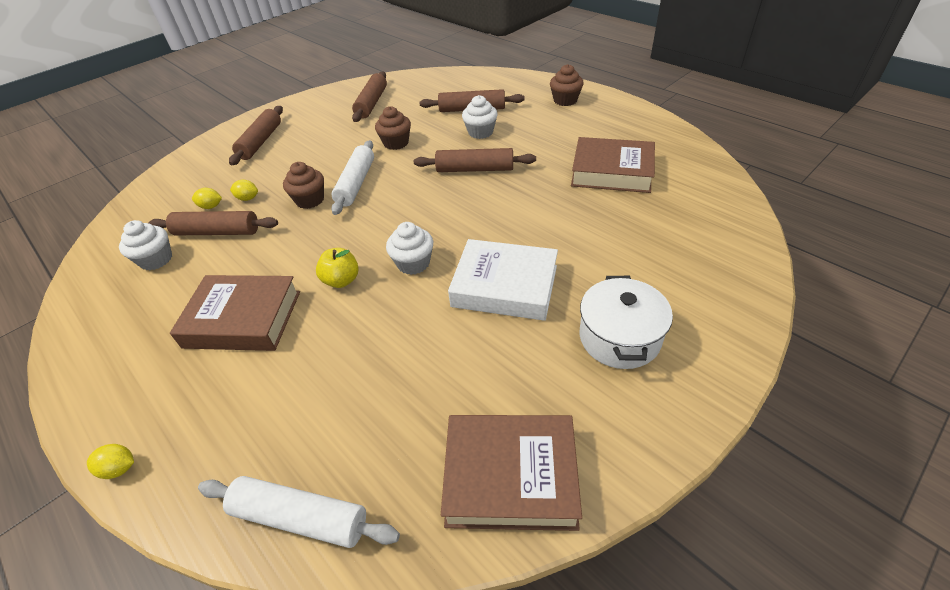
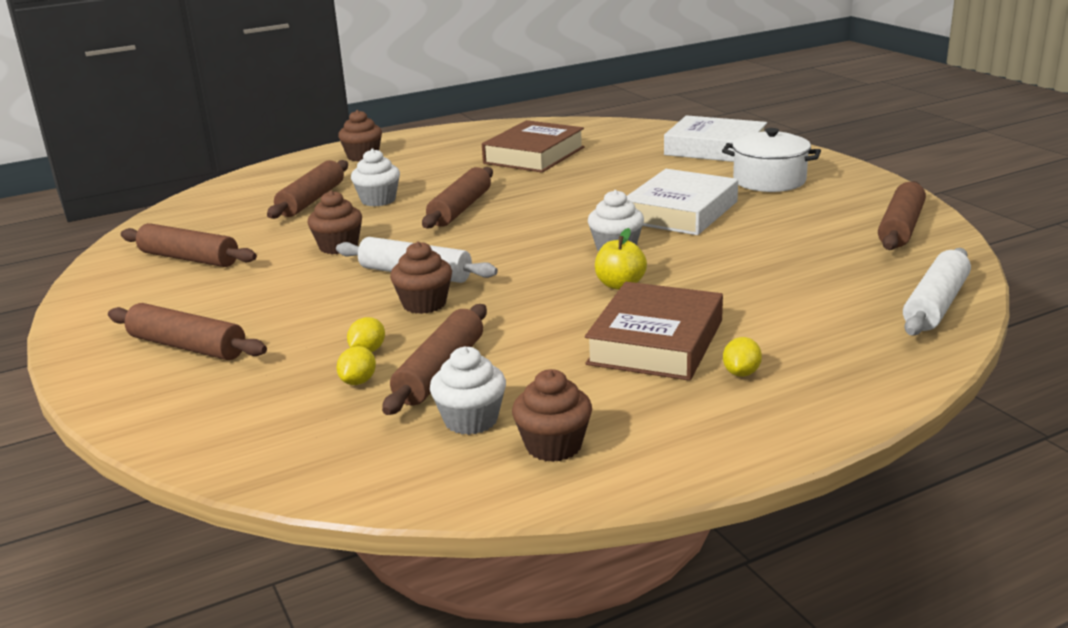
camera: 75 degrees left, 20 degrees down
yellow lemon [87,444,134,479] -> yellow lemon moved to [723,337,762,377]
brown book [441,415,582,531] -> brown rolling pin [878,181,926,250]
none -> brown cupcake [512,369,592,462]
none -> white book [664,115,767,162]

